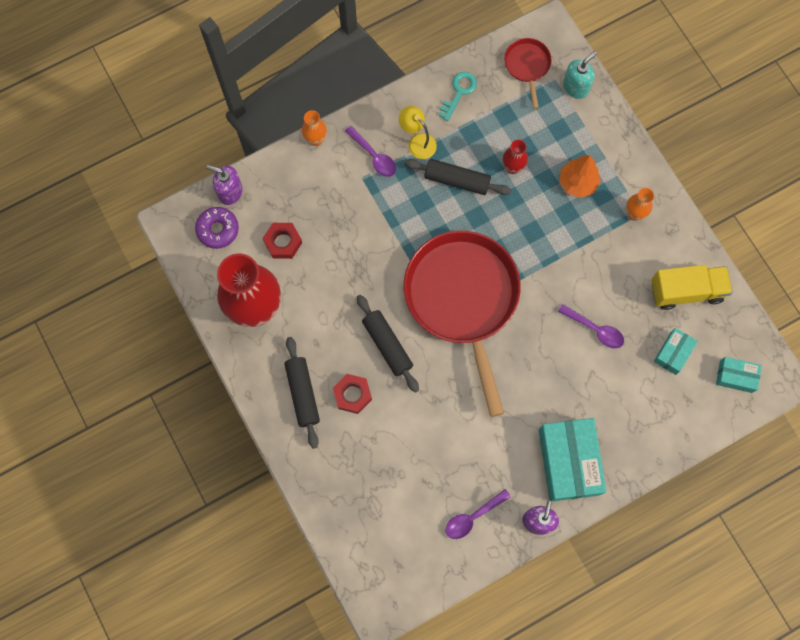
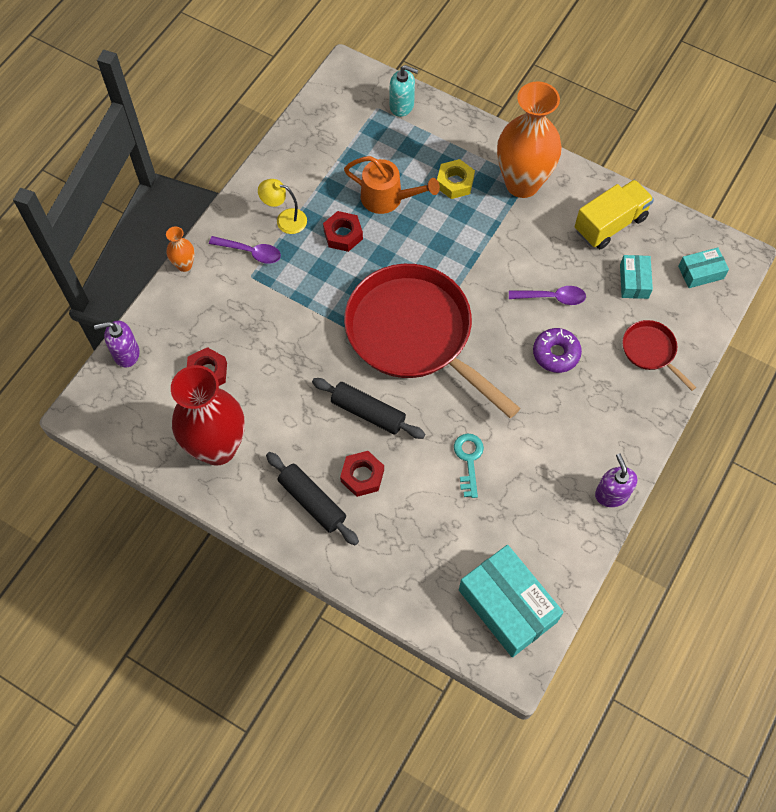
camera: 30 degrees left, 10 degrees down
purple donut [195,207,239,249] -> purple donut moved to [533,328,582,373]
black rolling pin [405,159,511,195] -> red nut [323,211,363,252]
turquoise key [439,72,477,121] -> turquoise key moved to [454,434,484,498]
purple spoon [446,489,511,539] -> none
red vase [503,140,528,174] -> orange watering can [344,156,440,214]
red pan [504,38,552,109] -> red pan moved to [622,320,696,391]
turquoise box [539,418,606,501] -> turquoise box moved to [459,545,564,657]
orange tree [559,155,601,198] -> yellow nut [437,159,475,199]
turquoise soap dispenser [563,51,597,99] -> turquoise soap dispenser turned 90 degrees clockwise [390,65,418,117]
orange vase [626,188,654,221] -> orange vase [497,82,562,198], size x2.34

